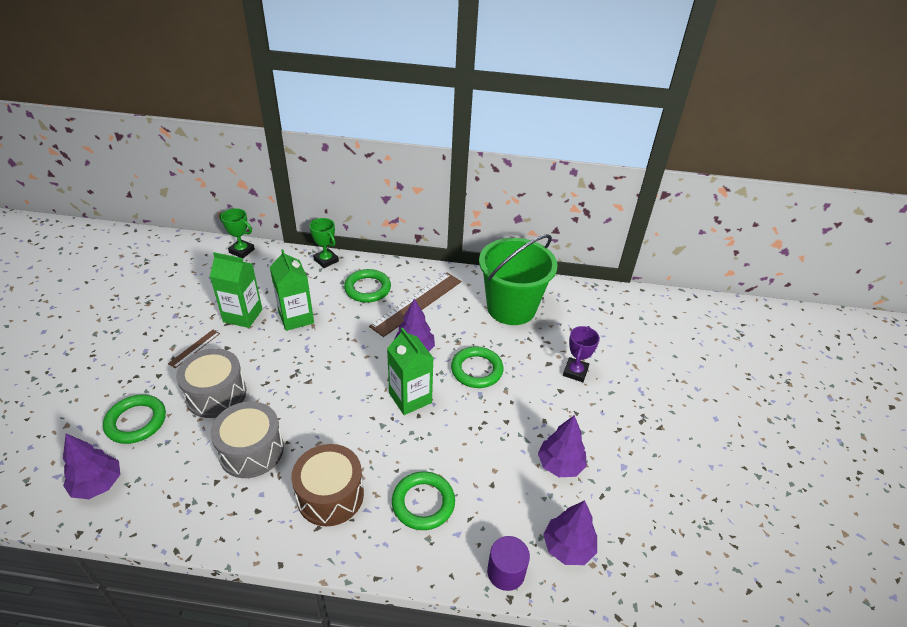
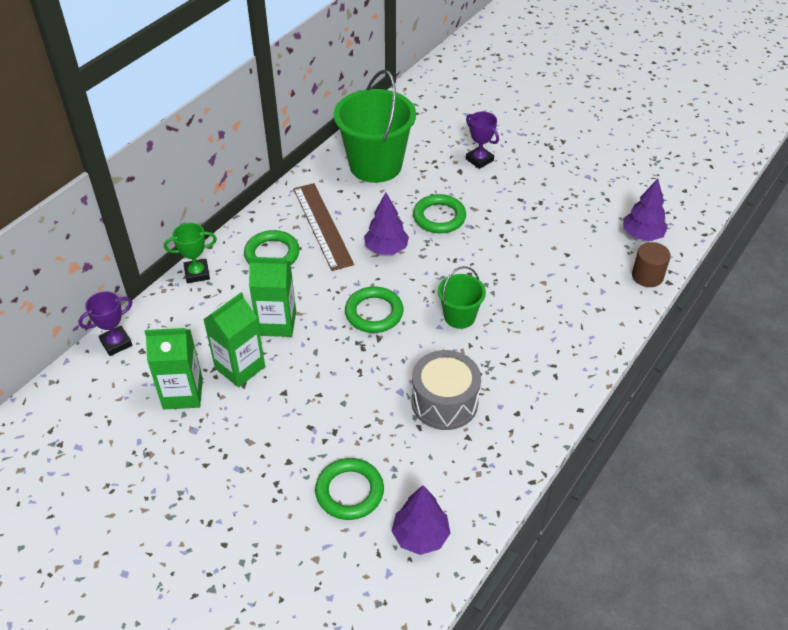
camera: 60 degrees left, 5 degrees up
brown ruler [168,330,220,368] -> none
grey drum [176,348,246,418] -> none
green trophy [219,209,255,258] -> purple trophy [78,291,132,356]
brown drum [291,444,364,526] -> none
green carton [387,328,433,415] -> green carton moved to [145,328,203,409]
green ring [392,471,455,530] -> green ring moved to [345,287,403,333]
purple cylinder [487,536,530,591] -> brown cylinder [632,242,671,287]
purple tree [538,415,587,477] -> none
none -> green bucket [438,266,486,329]

